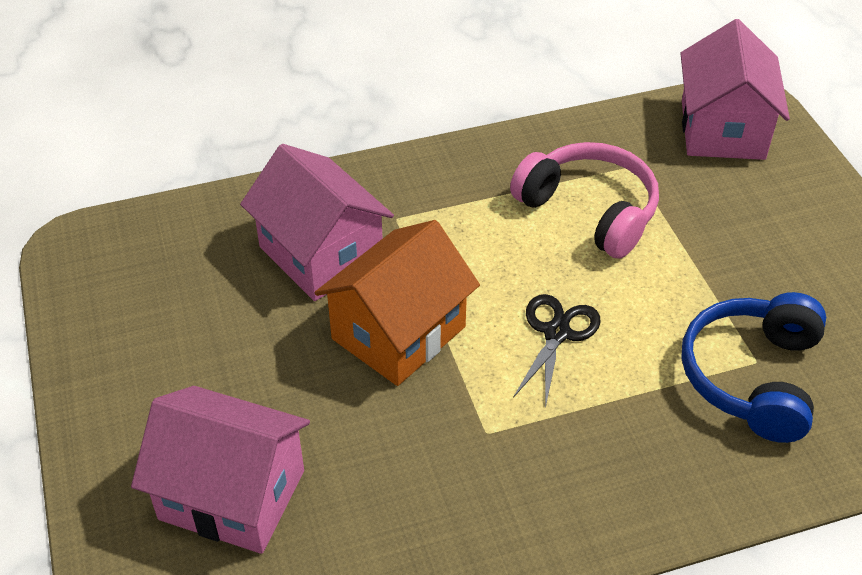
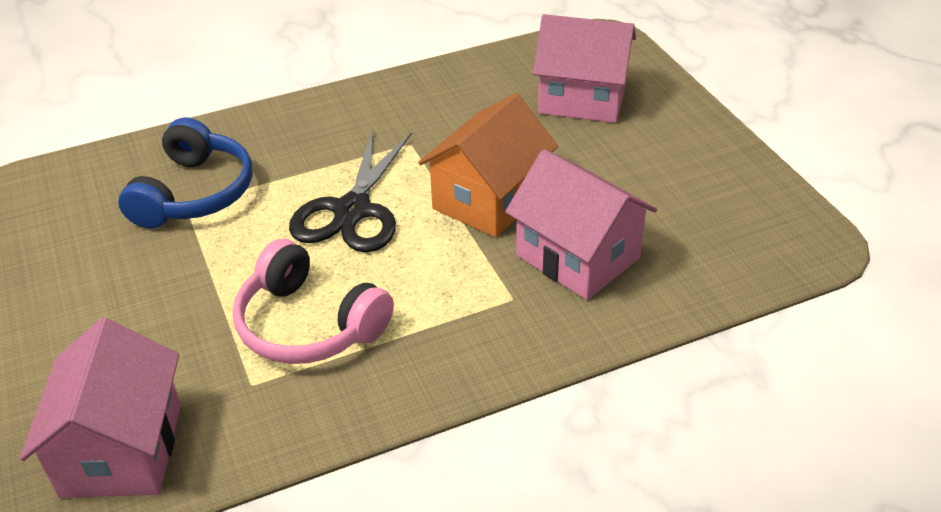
camera: 175 degrees right, 5 degrees down
black scissors [513,294,601,409] -> black scissors [289,129,412,253], size x1.60

